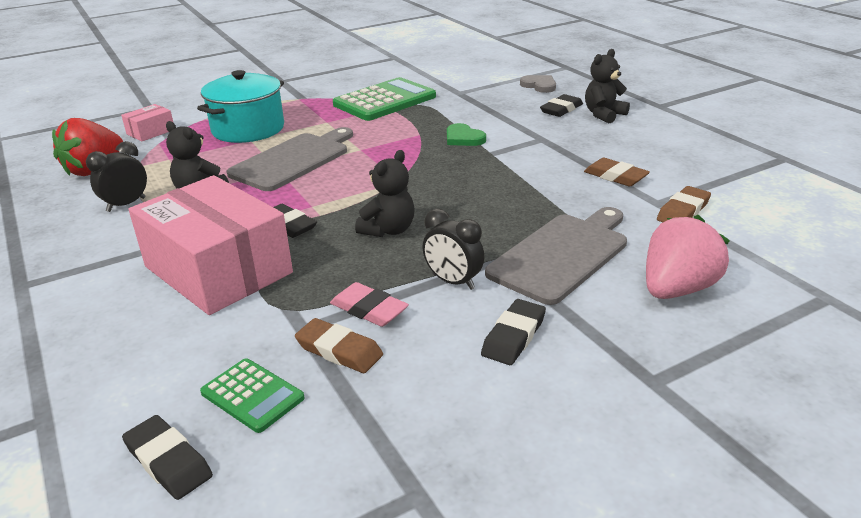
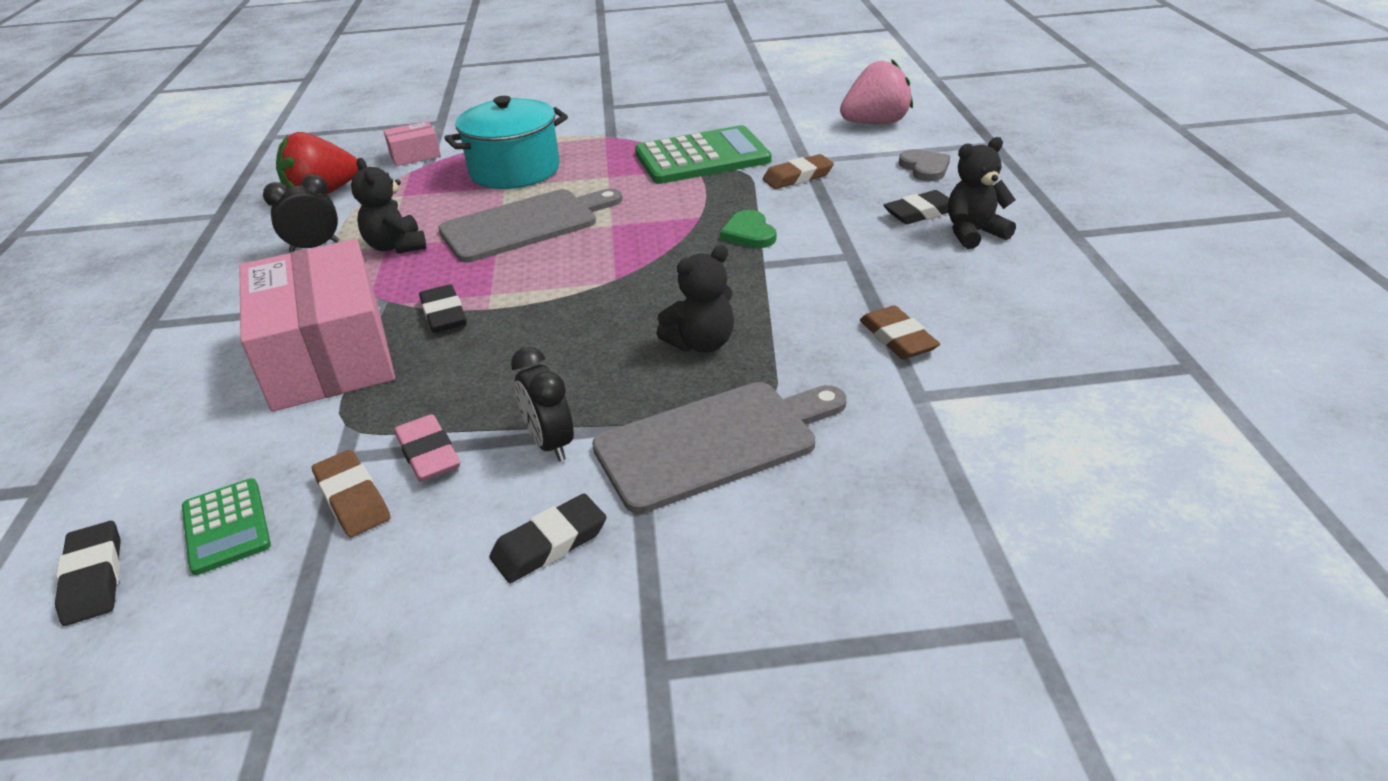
camera: 25 degrees right, 5 degrees up
black teddy bear [355,150,415,237] -> black teddy bear moved to [657,245,734,353]
pink strawberry [646,215,730,299] -> pink strawberry moved to [840,59,913,124]
brown eraser [657,186,711,222] -> brown eraser moved to [763,154,834,189]

